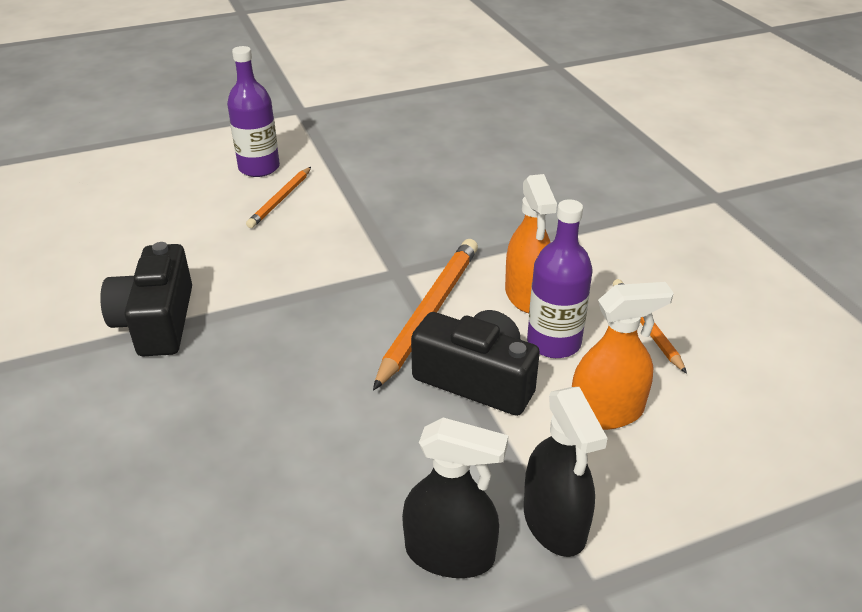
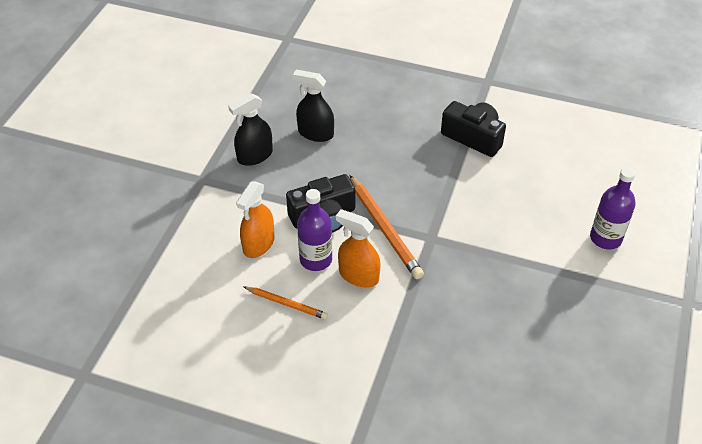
camera: 130 degrees right, 10 degrees up
orange pencil [246,167,311,228] -> none
black spray bottle [524,387,608,557] -> black spray bottle moved to [293,70,334,142]

